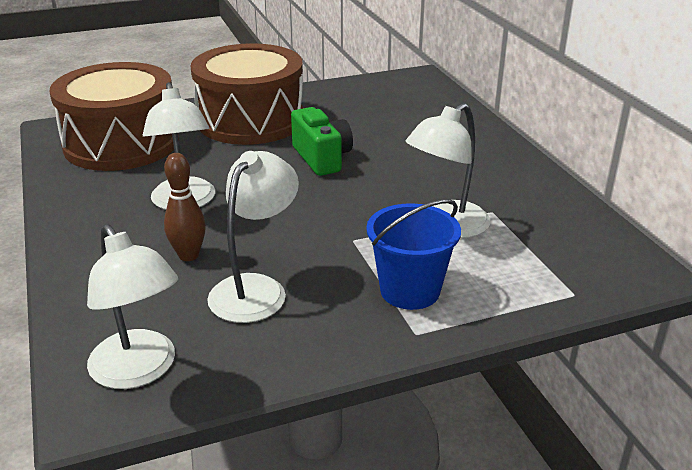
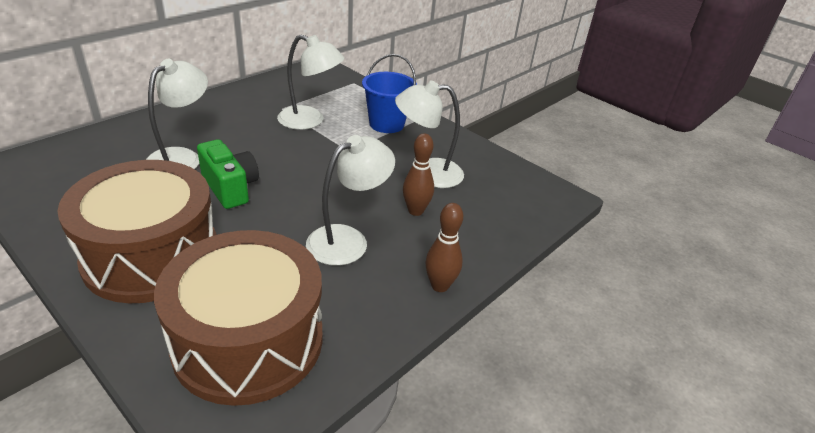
camera: 120 degrees left, 5 degrees up
white lamp [87,224,178,389] -> white lamp moved to [146,59,208,169]
green camera [291,107,353,176] -> green camera turned 105 degrees clockwise [197,139,259,209]
none -> brown bowling pin [425,203,463,292]

